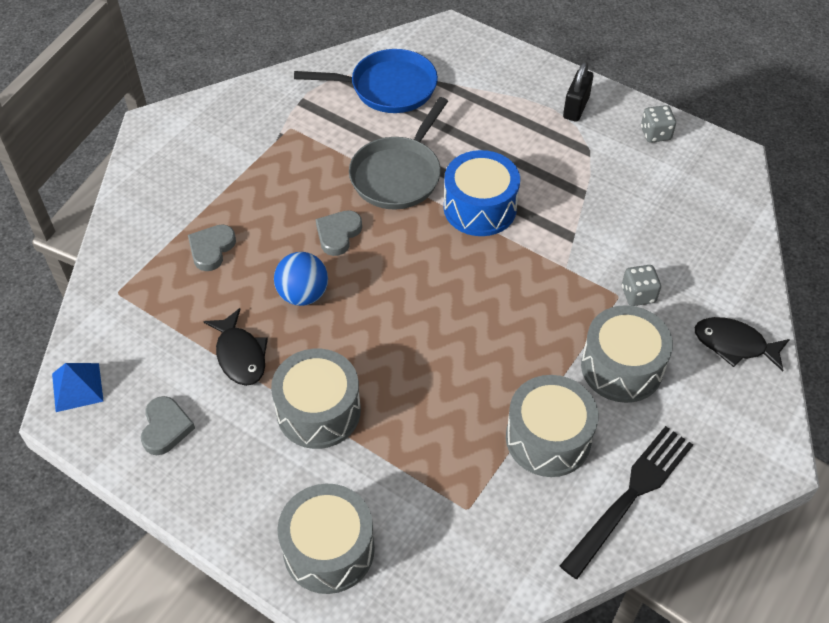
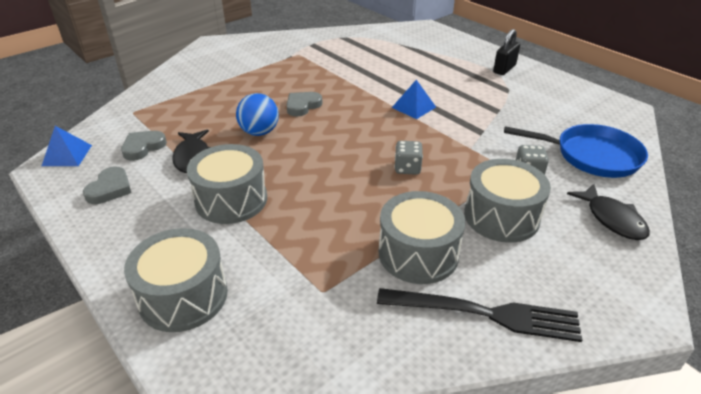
camera: 15 degrees right, 15 degrees down
grey heart [188,224,236,271] -> grey heart moved to [121,131,167,161]
blue pan [294,49,438,113] -> blue pan moved to [504,124,648,178]
grey pan [349,97,448,210] -> none
blue drum [444,150,520,236] -> blue pyramid [392,80,436,119]
black fork [560,426,693,579] -> black fork turned 45 degrees clockwise [377,288,582,342]
grey dice [641,105,676,143] -> grey dice moved to [394,141,423,175]
black fish [695,317,790,371] -> black fish turned 150 degrees counterclockwise [567,184,650,240]

